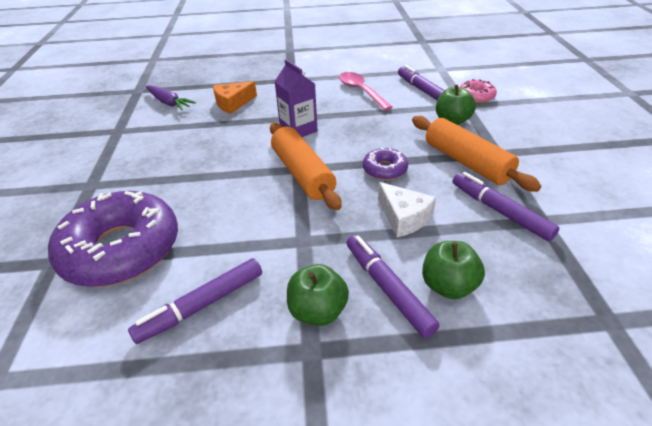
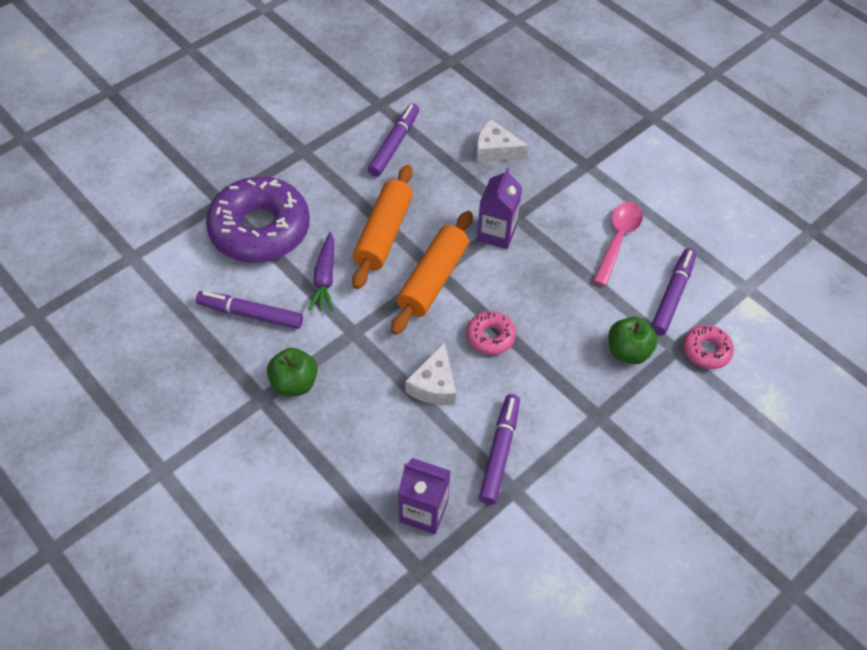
camera: 50 degrees right, 15 degrees up
purple carrot [145,85,196,110] -> purple carrot moved to [308,232,334,312]
orange cheese [213,81,257,114] -> white cheese [476,119,529,163]
purple marker [347,235,439,338] -> purple marker moved to [368,104,419,177]
purple donut [363,148,408,180] -> pink donut [466,311,516,355]
orange rolling pin [412,116,541,192] -> orange rolling pin moved to [352,165,413,289]
green apple [422,241,485,299] -> none
none -> purple carton [398,458,450,534]

